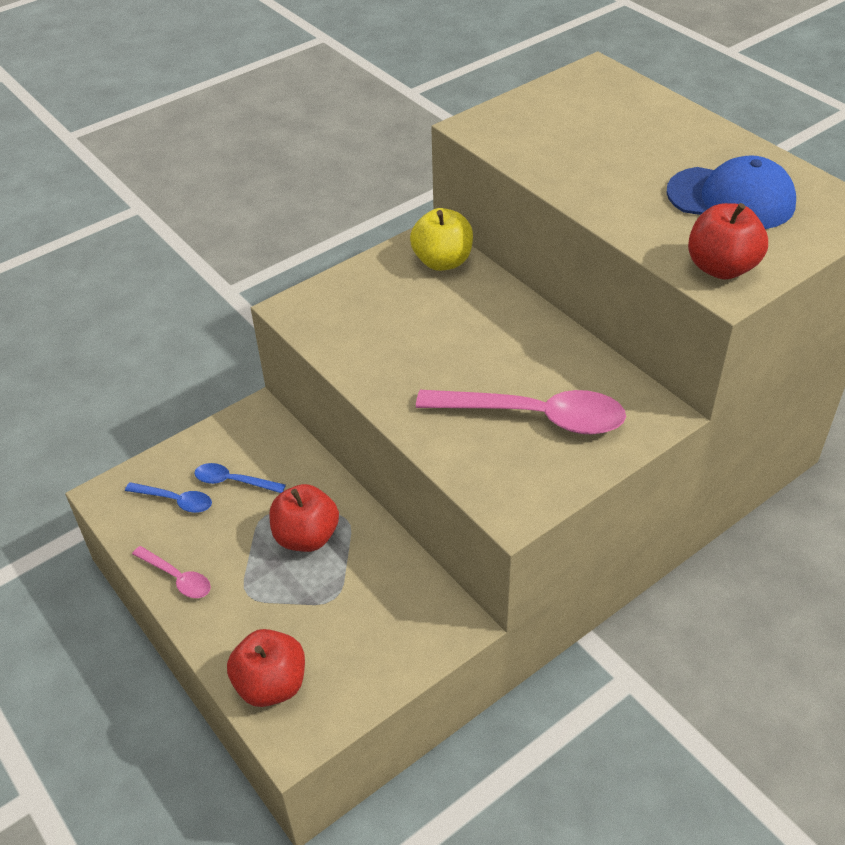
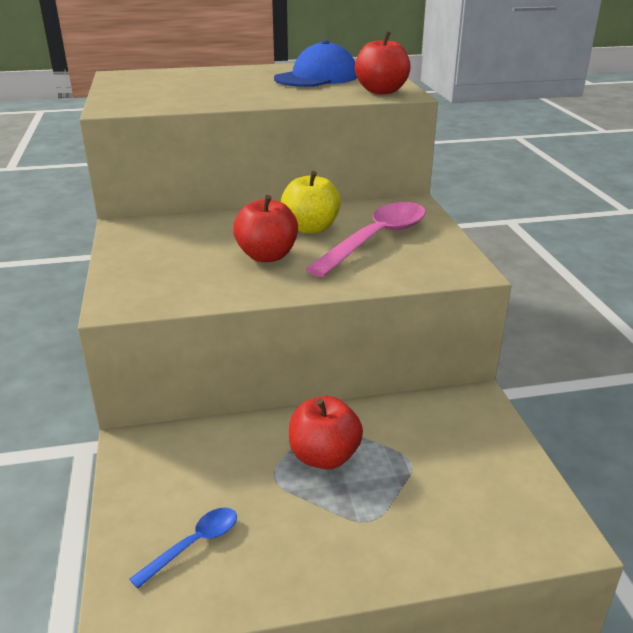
camera: 65 degrees left, 15 degrees down
pink spoon [132,546,211,598] -> none
blue spoon [194,463,286,493] -> none
red apple [227,629,305,707] -> red apple moved to [233,195,298,262]
yellow apple [410,208,473,271] -> yellow apple moved to [281,171,341,234]

